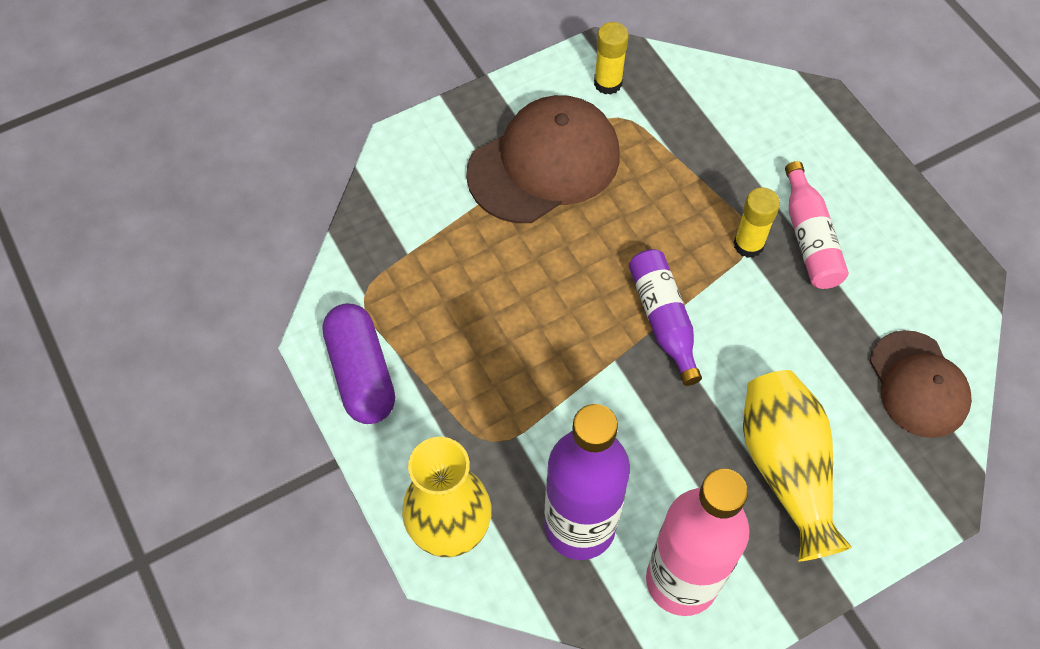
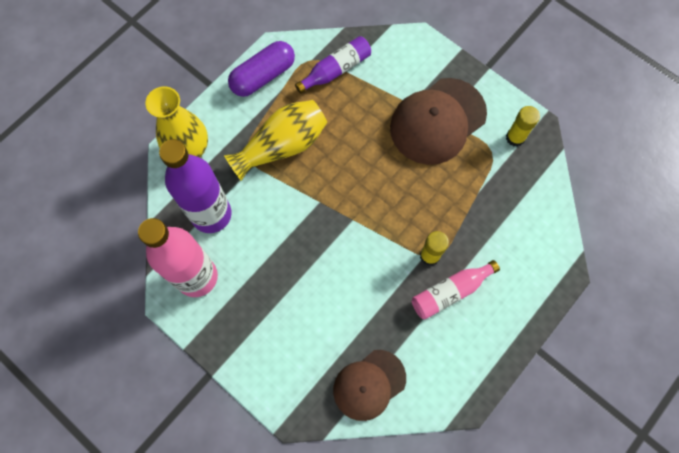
camera: 70 degrees right, 10 degrees up
brown cap [466,95,620,223] -> brown cap turned 105 degrees clockwise [390,78,487,165]
purple bottle [629,249,702,386] -> purple bottle moved to [295,36,371,94]
yellow vase [743,370,852,561] -> yellow vase moved to [224,100,327,181]

